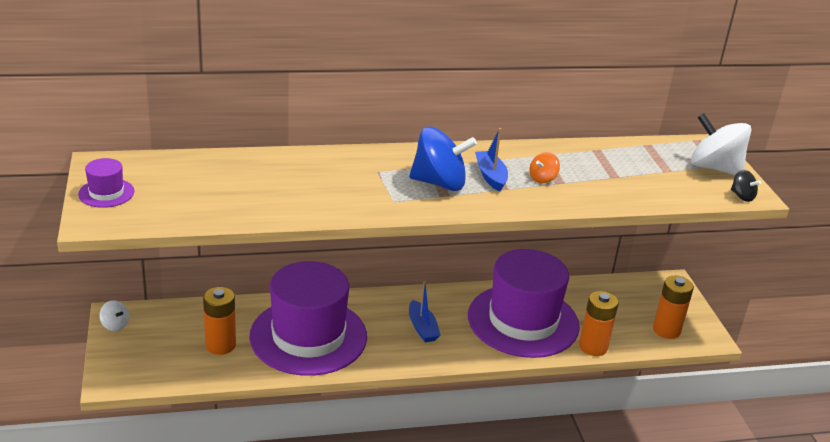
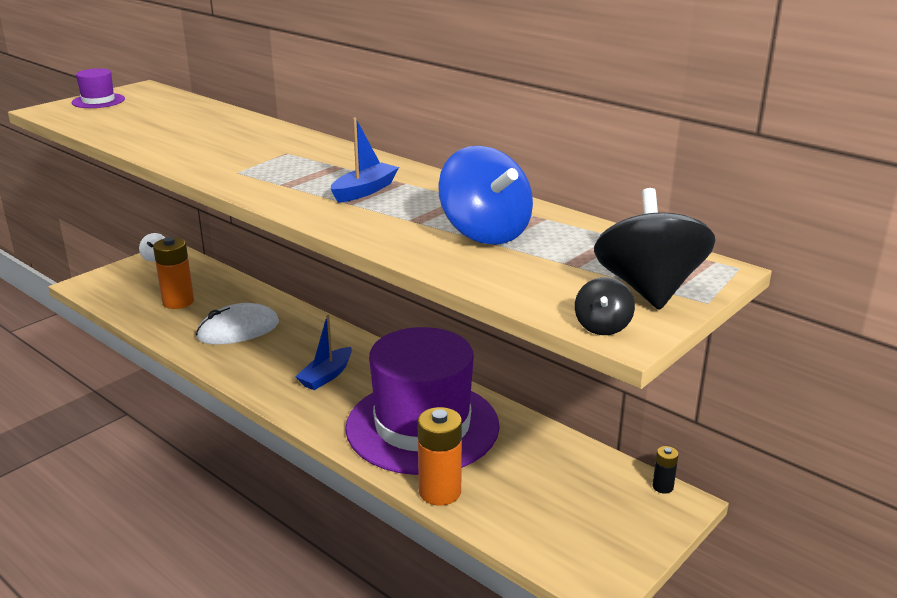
camera: 55 degrees right, 5 degrees down
purple hat [249,261,367,376] -> white mouse [196,303,279,344]
blue spinning top [409,127,477,191] -> blue spinning top moved to [438,146,533,245]
orange spinning top [529,152,560,184] -> none
orange battery [653,276,694,339] -> none
white spinning top [691,113,751,175] -> black spinning top [594,188,715,310]
none -> black battery [652,446,679,494]

